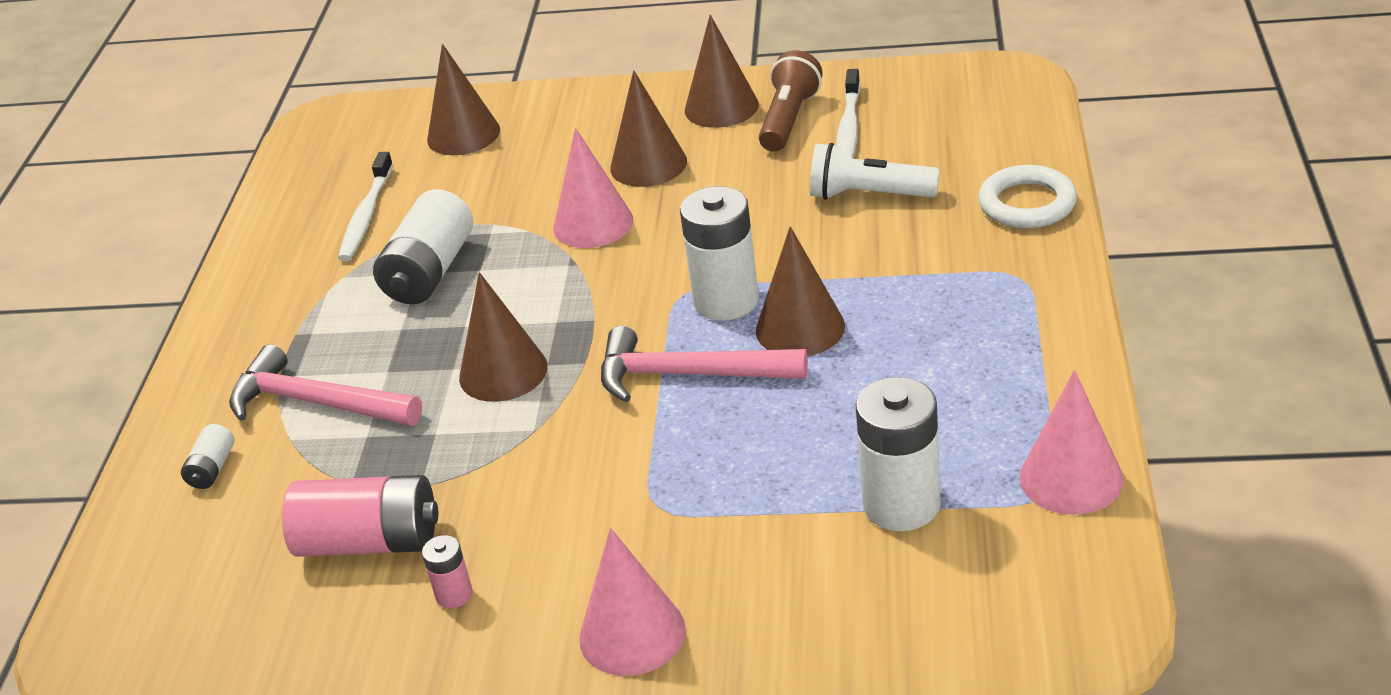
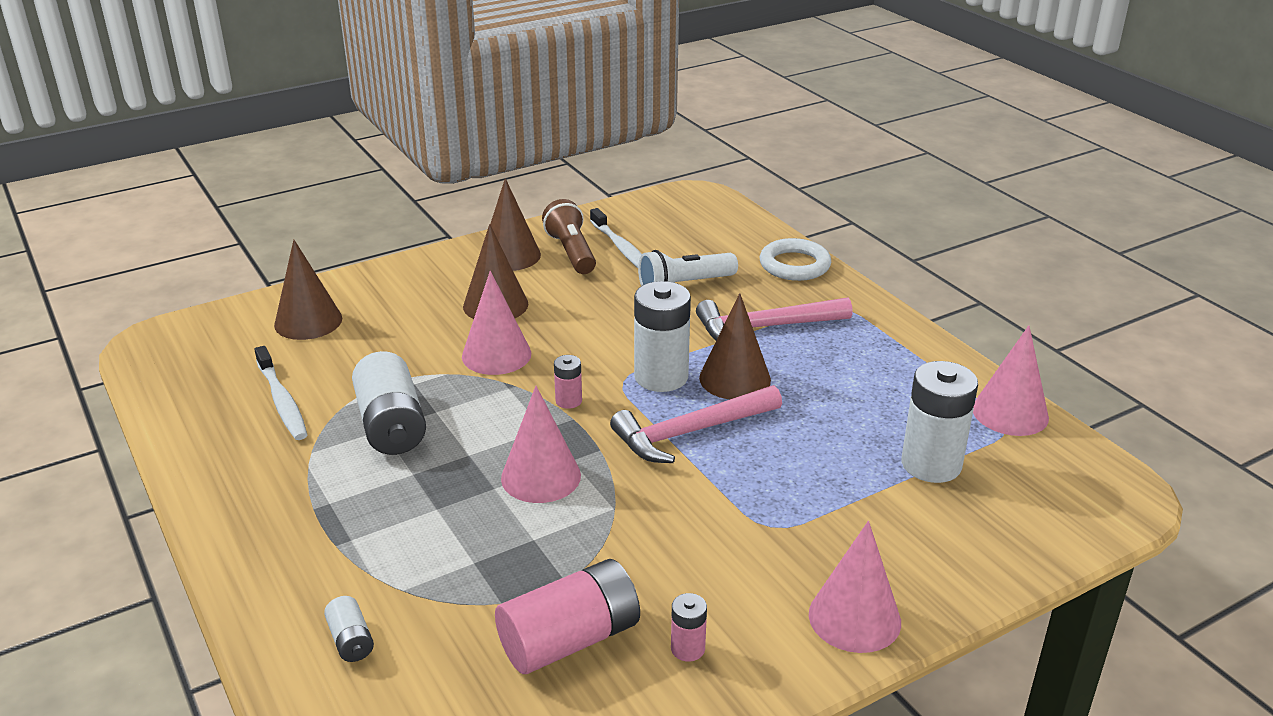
camera: 40 degrees left, 5 degrees down
pink hammer [229,344,422,426] -> pink hammer moved to [696,297,852,341]
brown cone [459,272,548,402] -> pink cone [501,386,581,503]
none -> pink battery [554,355,582,409]

